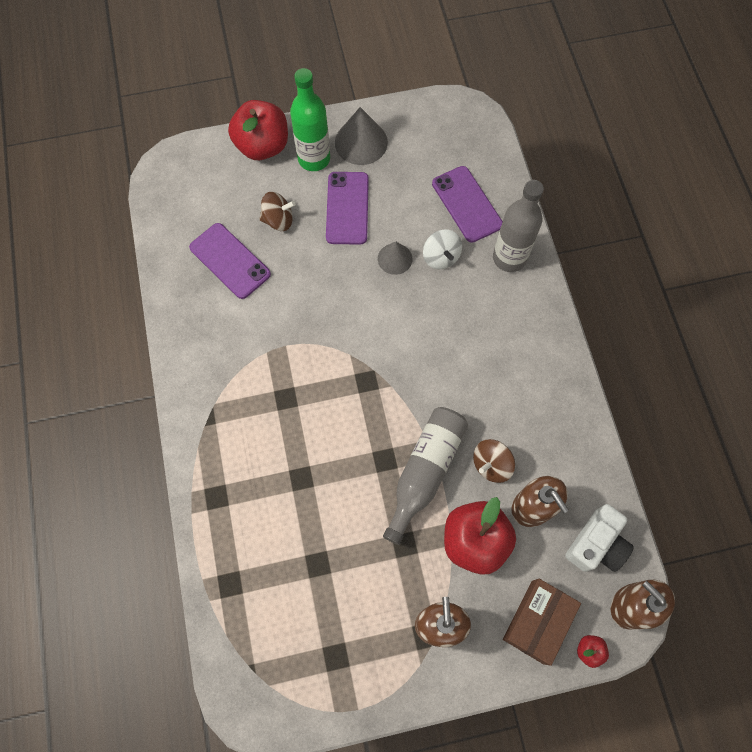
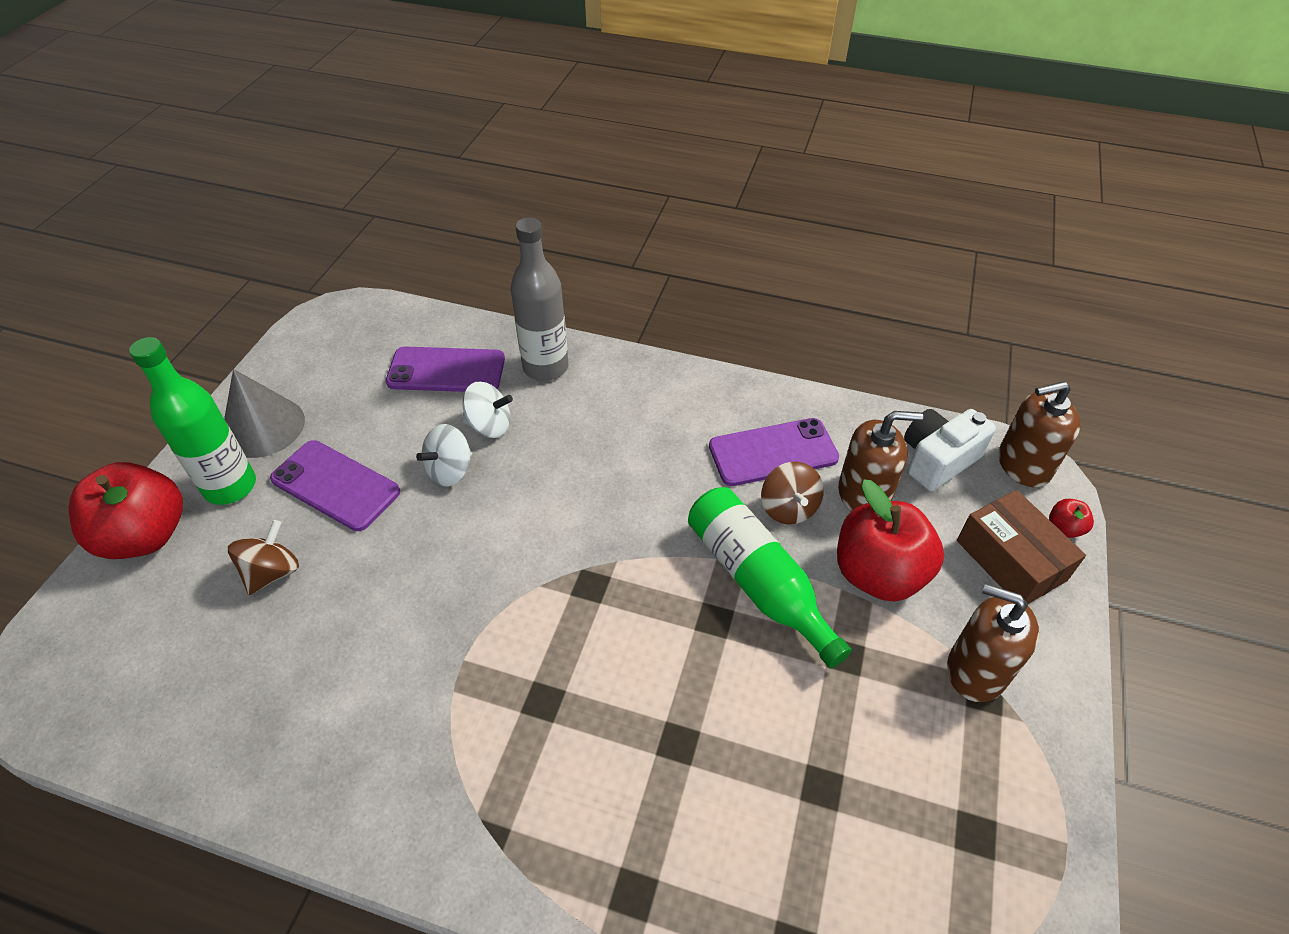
camera: 60 degrees left, 20 degrees down
purple phone [189,223,271,299] -> purple phone moved to [709,418,839,486]
grey cone [378,242,412,275] -> white spinning top [416,424,473,486]
grey bottle [383,407,468,545] -> green bottle [688,487,852,668]
white camera [565,504,634,572] -> white camera turned 105 degrees counterclockwise [904,409,996,491]

